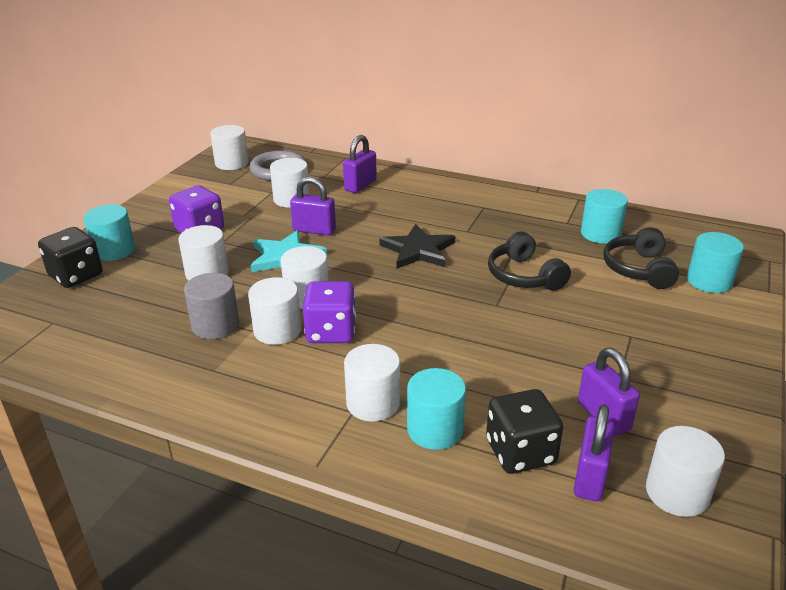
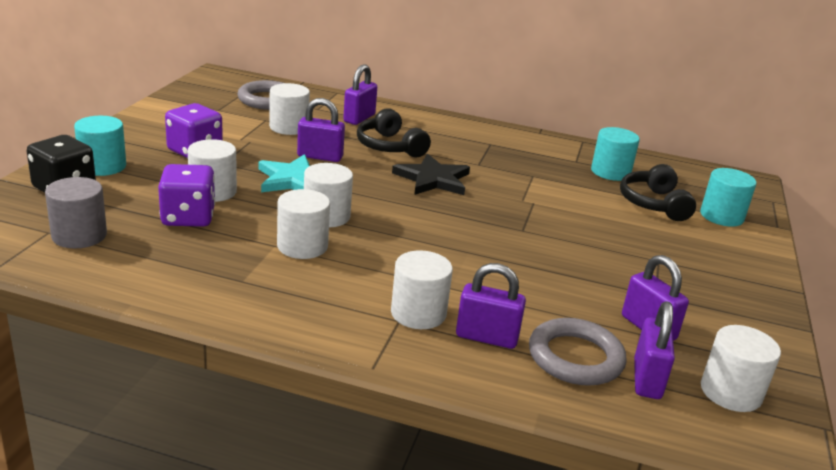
camera: 10 degrees left, 5 degrees down
grey cylinder [184,273,239,339] -> grey cylinder moved to [45,177,107,249]
white cylinder [210,125,249,170] -> none
purple dice [303,281,356,343] -> purple dice moved to [158,164,215,227]
turquoise cylinder [407,368,466,450] -> purple padlock [456,263,526,349]
black dice [486,389,563,474] -> grey ring [529,318,627,386]
black headphones [488,231,571,291] -> black headphones moved to [357,108,431,157]

